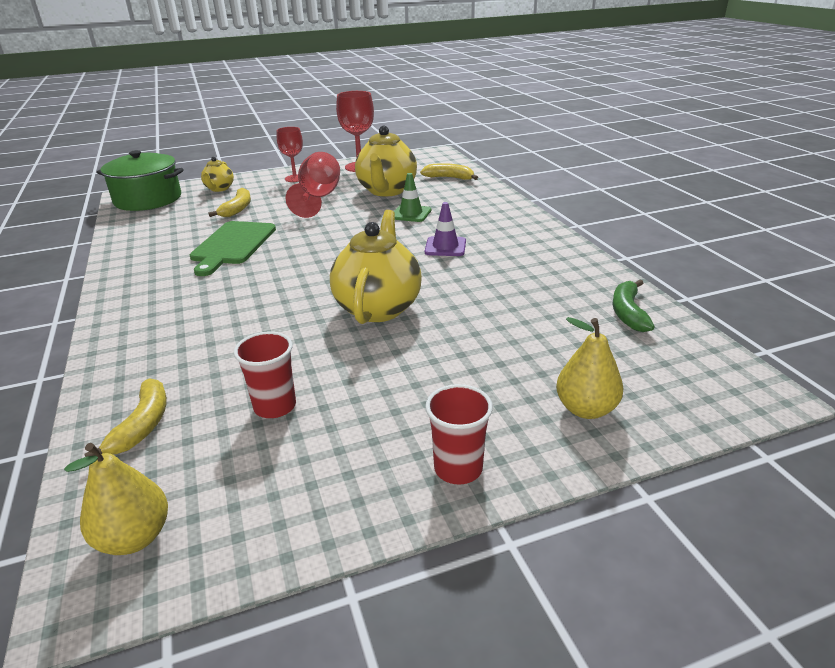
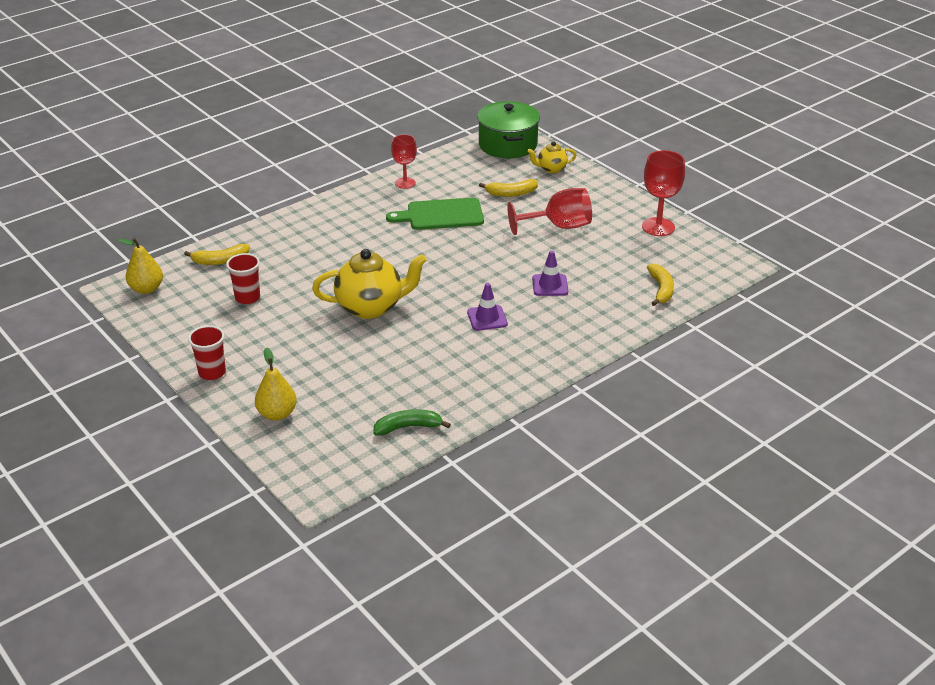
camera: 70 degrees right, 5 degrees up
red goblet [277,127,303,182] -> red goblet moved to [391,135,417,189]
yellow teapot [355,126,417,197] -> none
green traffic cone [394,173,432,222] -> purple traffic cone [532,251,568,296]

